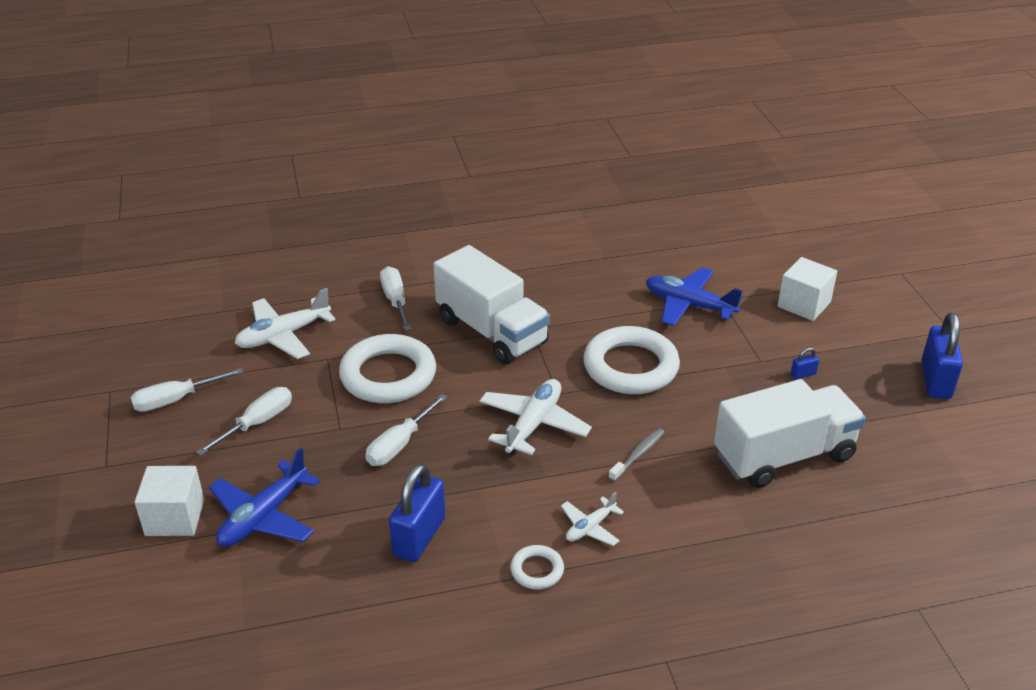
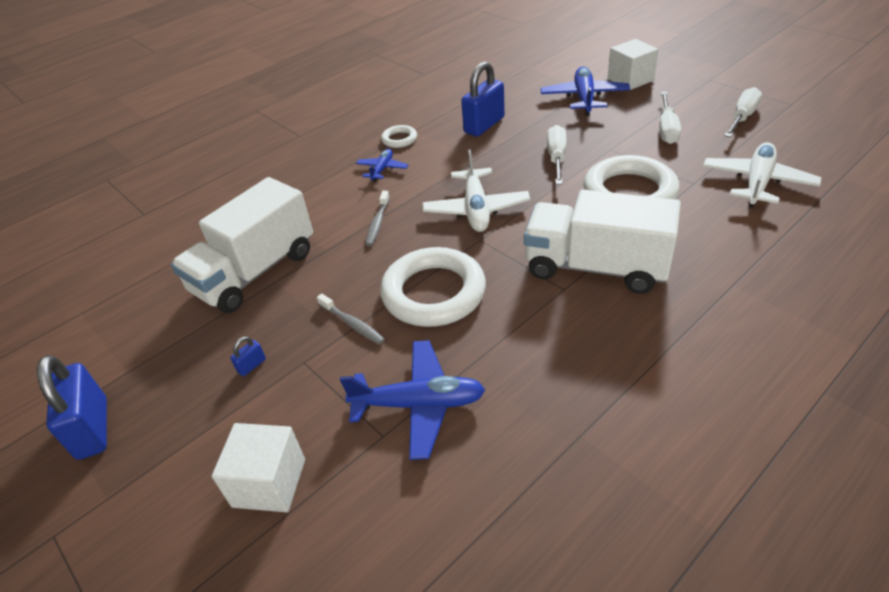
camera: 155 degrees right, 5 degrees up
white screwdriver [380,266,411,331] -> none
blue padlock [389,464,445,562] -> blue padlock turned 45 degrees clockwise [461,61,505,136]
white plane [561,492,624,546] -> blue plane [356,149,408,182]
none -> grey toothbrush [317,294,385,345]

